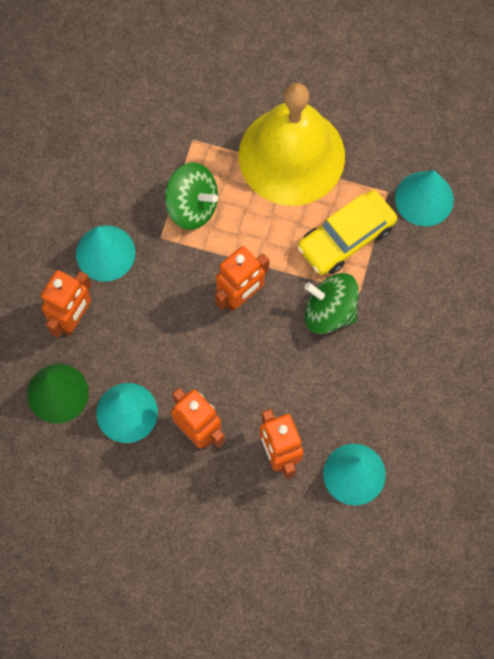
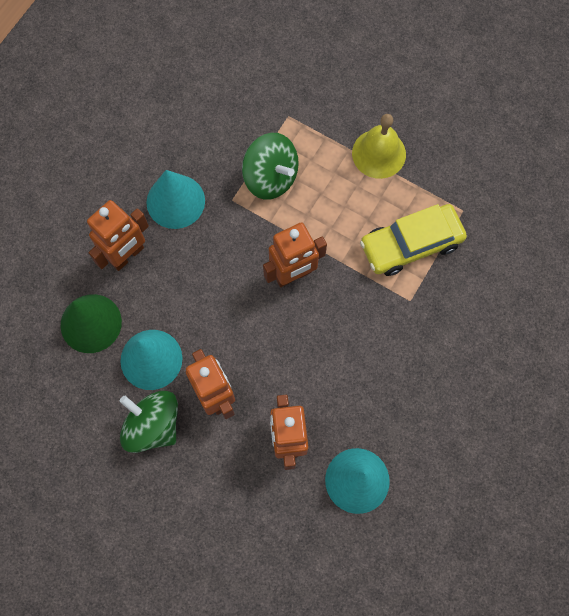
camera: 15 degrees right, 0 degrees up
yellow bell [239,83,345,206] -> yellow bell [352,114,406,179], size x0.51
green spinning top [304,273,359,334] -> green spinning top moved to [120,391,178,453]
turquoise cone [395,170,454,226] -> none

